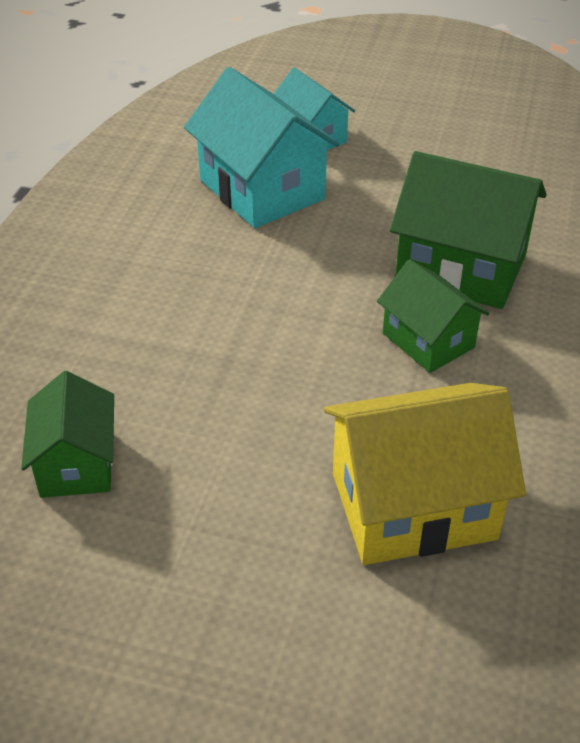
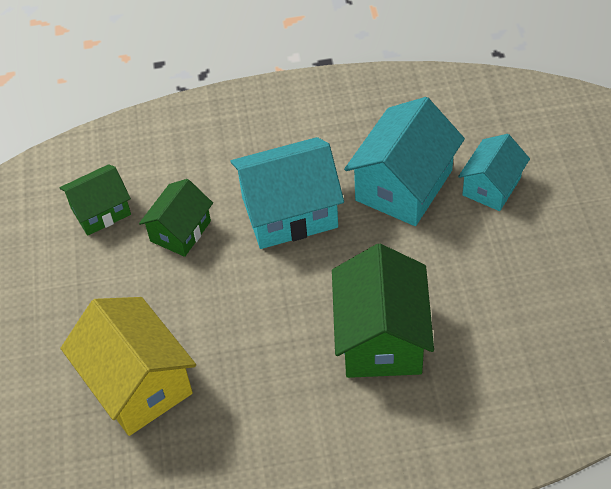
camera: 70 degrees right, 10 degrees up
green house [377,259,489,373] -> green house moved to [139,179,213,257]
none -> turquoise house [230,137,344,249]

